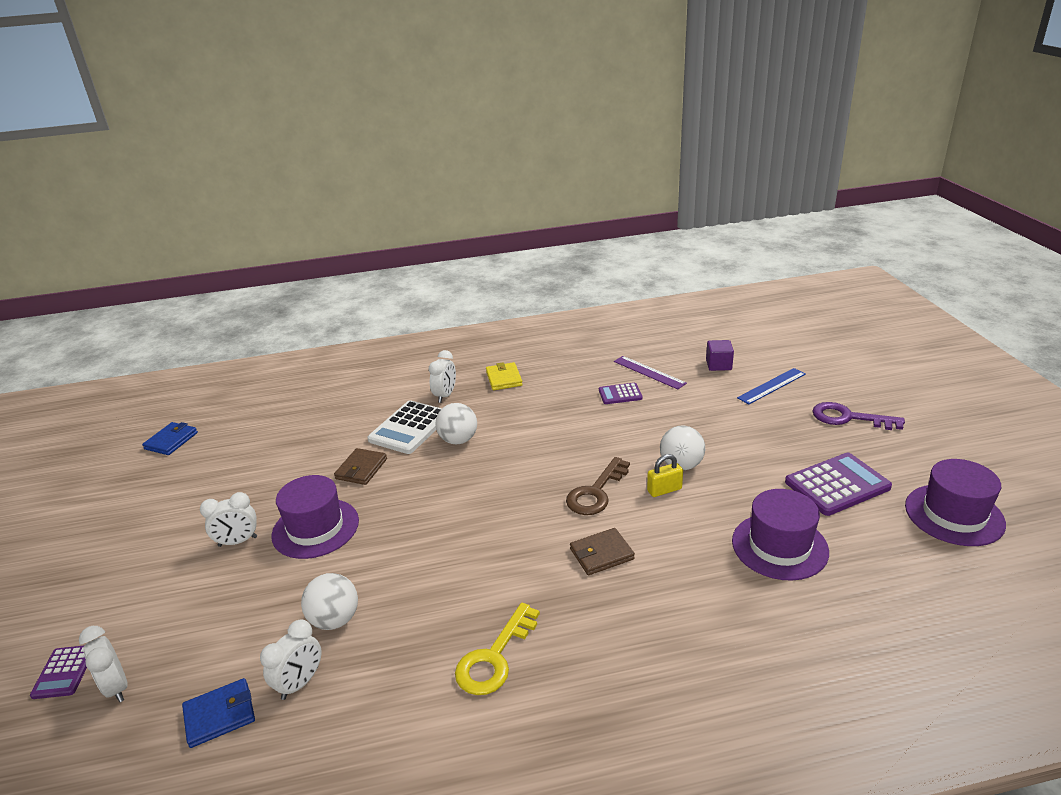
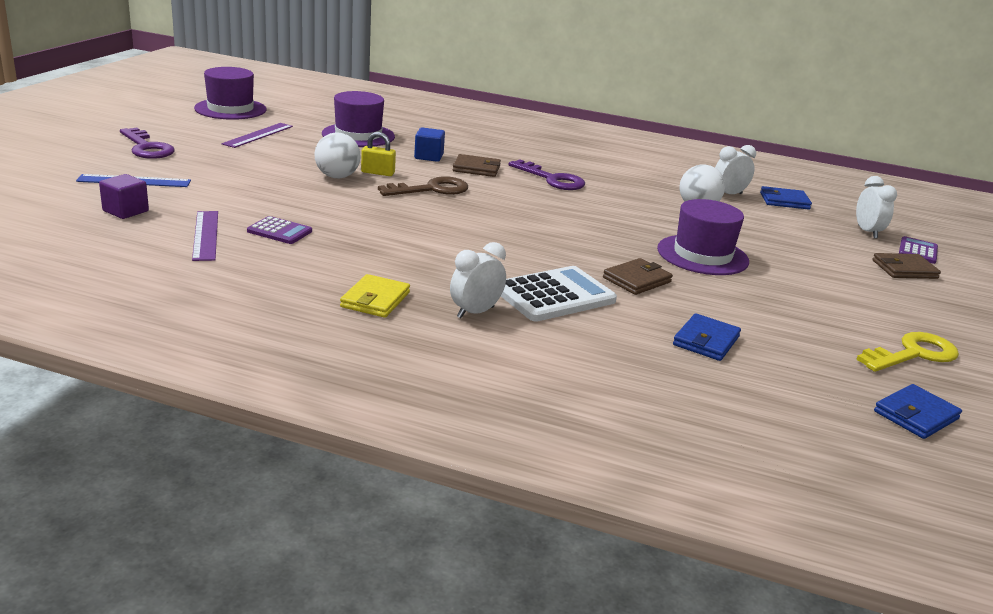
camera: 155 degrees left, 5 degrees down
white clock [200,492,257,547] -> none
white ball [435,403,477,444] -> none
yellow key [455,603,540,695] -> yellow key moved to [856,332,959,372]
purple calculator [785,453,892,516] -> purple ruler [222,123,293,148]
none -> blue cube [414,128,445,162]
none -> purple key [508,160,585,190]
none -> blue wallet [673,313,741,361]
none -> brown wallet [872,253,941,279]

